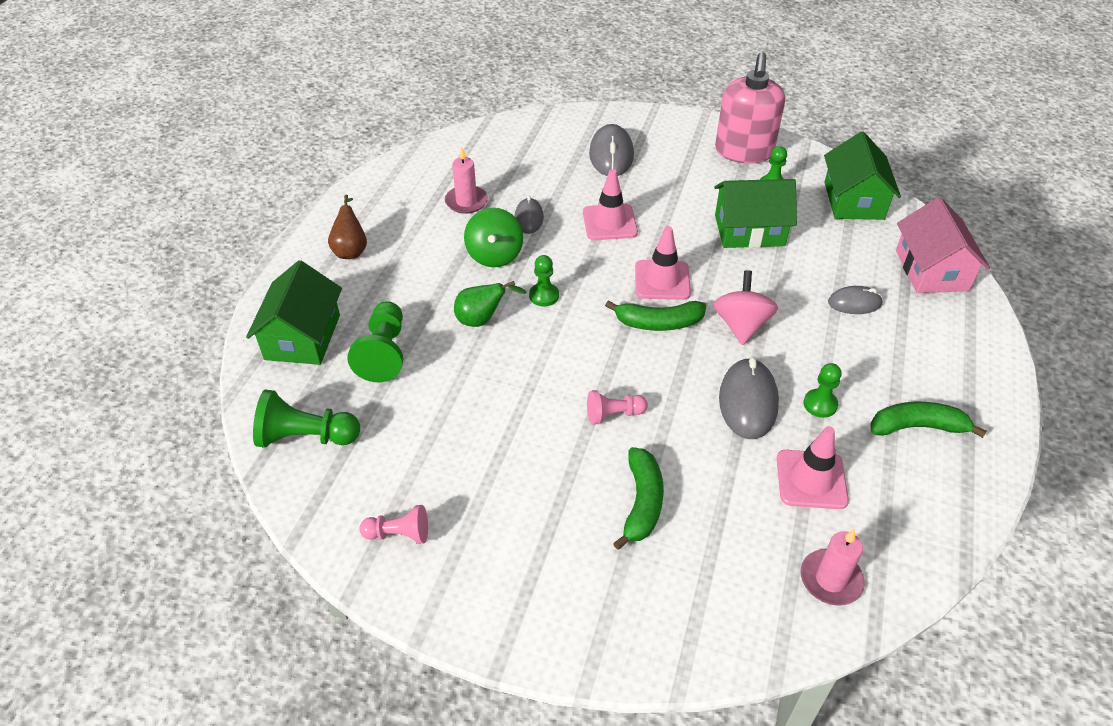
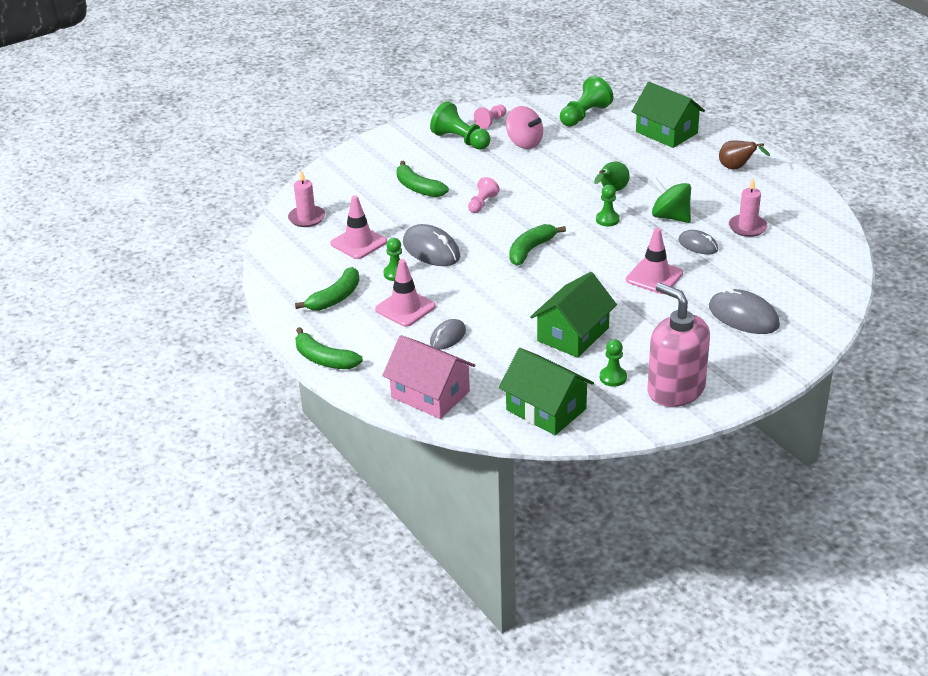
camera: 130 degrees right, 10 degrees down
green pawn [347,301,403,382] -> green pawn moved to [430,101,491,150]
pink traffic cone [635,226,691,300] -> pink traffic cone moved to [375,259,436,327]
pink spinning top [713,270,778,345] -> pink spinning top moved to [506,106,543,149]
none -> green banana [295,327,363,369]

